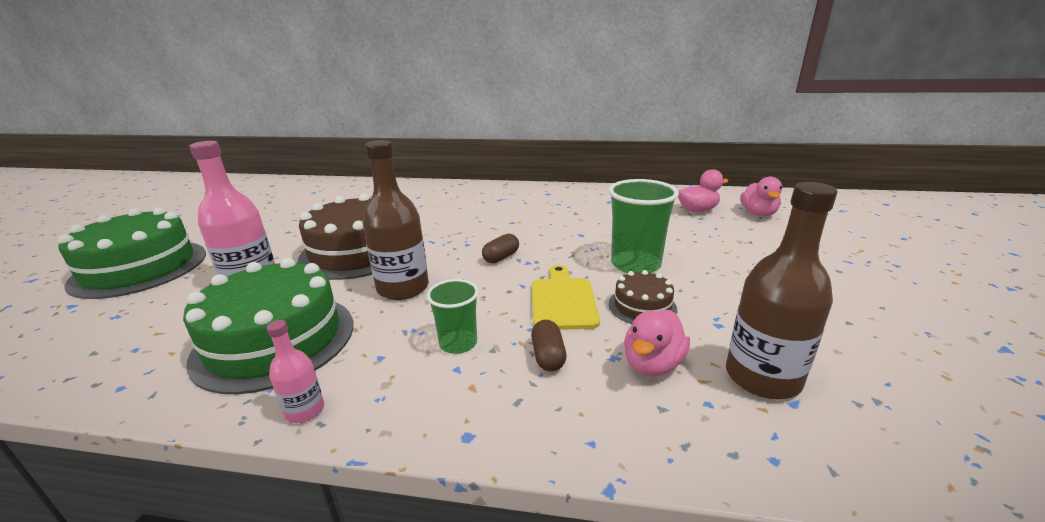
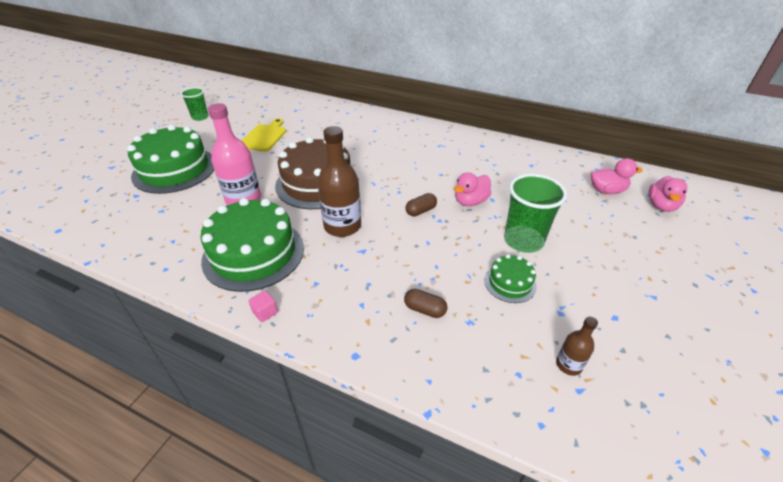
camera: 15 degrees right, 15 degrees up
pink bottle [267,320,324,423] -> pink cube [248,291,278,322]
green cup [427,279,479,354] -> green cup moved to [181,87,209,121]
brown capsule [531,320,566,371] -> brown capsule turned 75 degrees counterclockwise [404,289,447,318]
yellow cutting board [532,265,600,330] -> yellow cutting board moved to [242,118,286,152]
brown cake [609,270,678,324] -> green cake [485,254,537,303]
pink duck [624,310,690,376] -> pink duck moved to [454,172,491,206]
brown bottle [726,182,837,399] -> brown bottle [556,317,598,376], size x0.50

